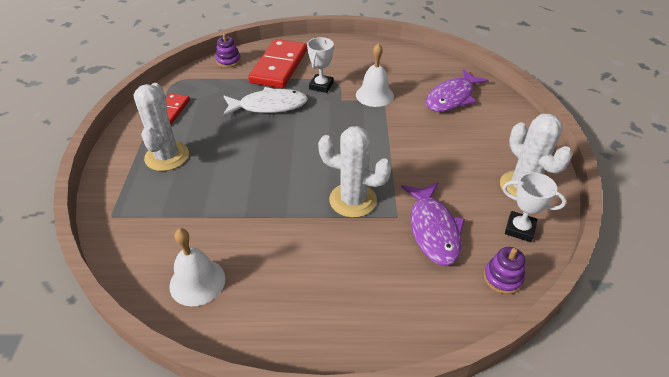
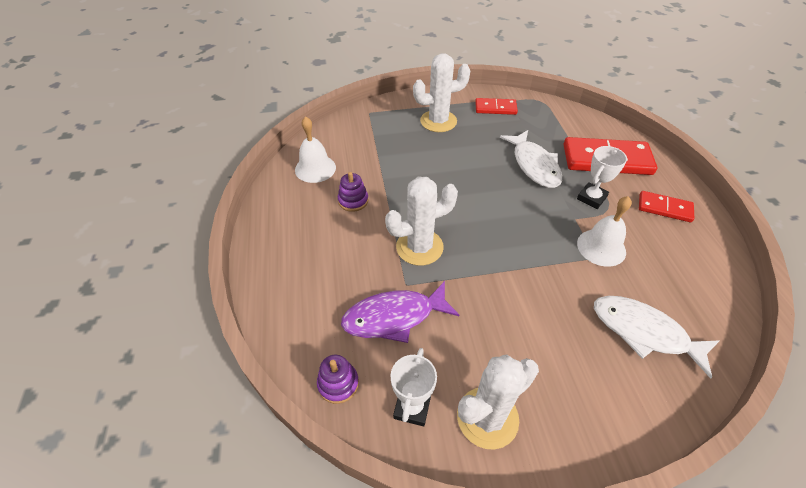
camera: 80 degrees right, 5 degrees up
purple stacking toy [216,33,241,68] -> purple stacking toy moved to [338,172,369,212]
white trophy [307,37,334,93] -> white trophy turned 60 degrees counterclockwise [577,146,627,209]
white cactus [318,126,392,218] -> white cactus turned 60 degrees clockwise [385,177,458,266]
purple fish [426,69,489,112] -> white fish [594,296,719,379]
none -> red domino [639,191,694,222]

